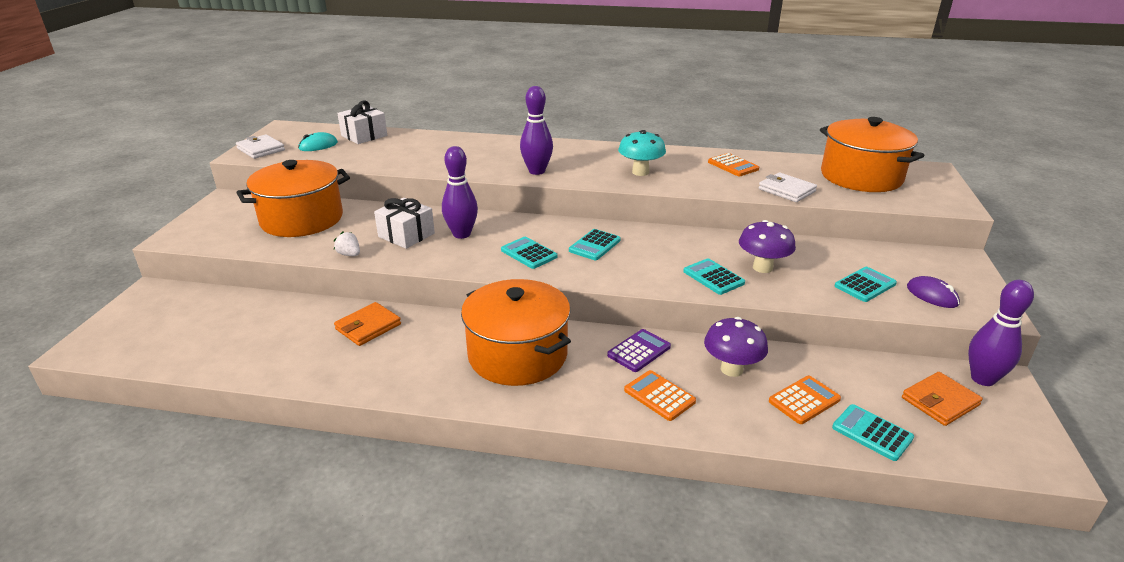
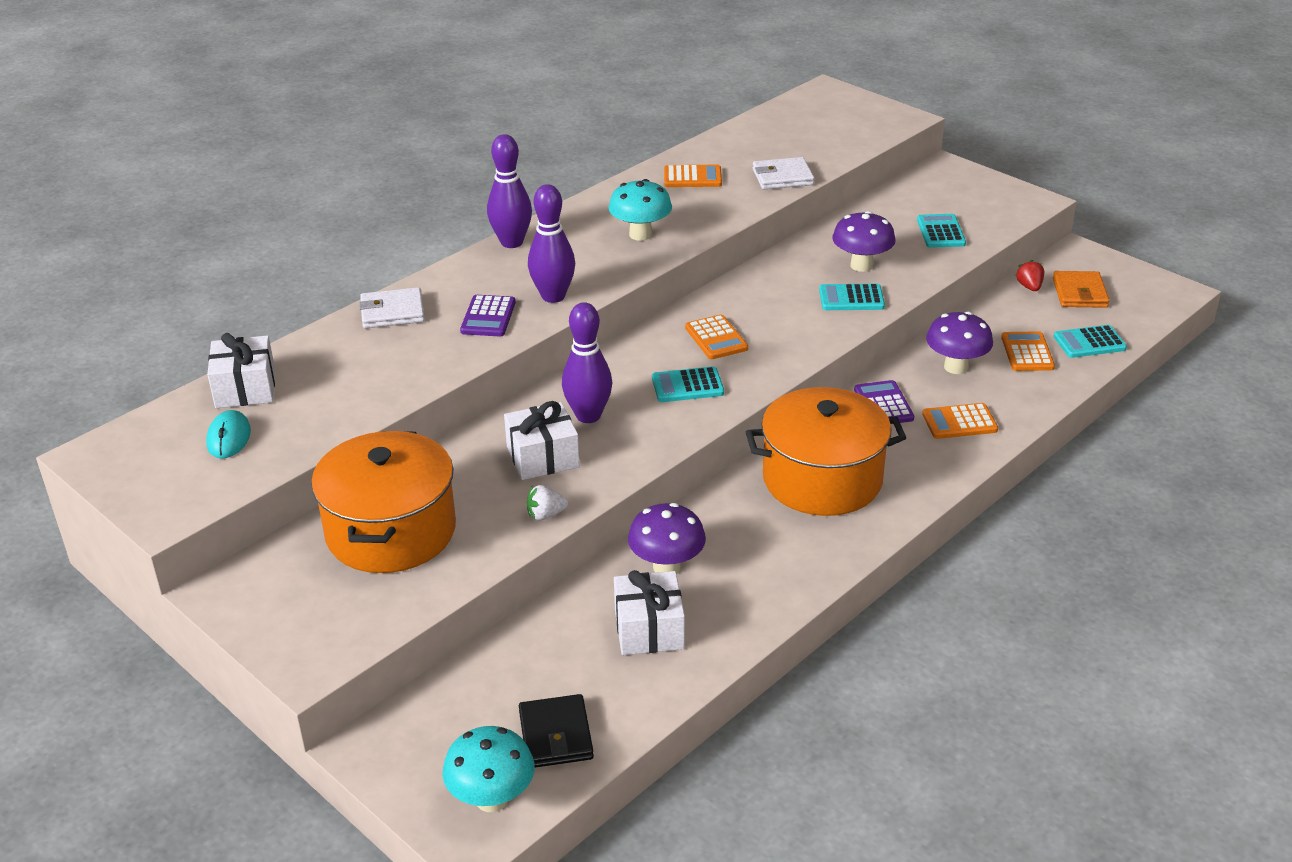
camera: 55 degrees left, 5 degrees up
white wallet [236,134,285,159] -> white wallet moved to [359,287,425,328]
orange wallet [334,302,401,346] -> purple mushroom [628,503,706,574]
turquoise calculator [569,229,621,260] -> orange calculator [685,315,748,359]
orange pot [820,117,925,192] -> none
purple mouse [907,276,960,308] -> none
purple bowling pin [968,280,1034,386] -> purple bowling pin moved to [487,134,532,248]
none -> turquoise mushroom [442,726,535,812]
none -> purple calculator [460,295,516,337]
none -> black wallet [519,694,594,768]
none -> white gift [614,570,685,655]
none -> red strawberry [1015,260,1044,291]

